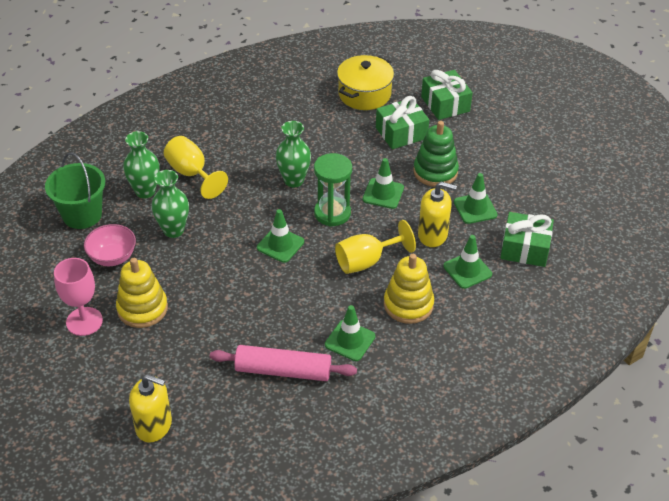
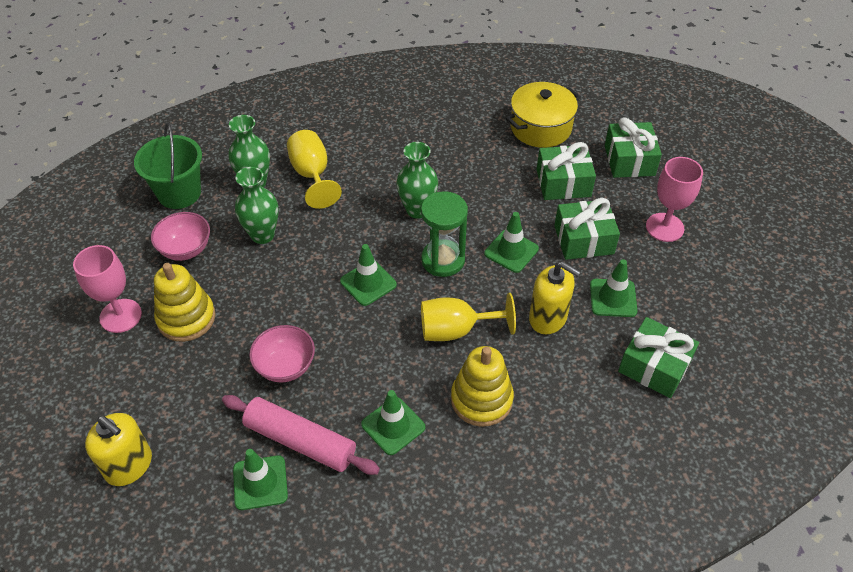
camera: 20 degrees right, 5 degrees up
green stacking toy [413,121,459,187] -> green gift [554,198,620,260]
green traffic cone [443,235,492,289] -> green traffic cone moved to [233,449,288,510]
none -> pink bowl [249,325,315,383]
none -> pink goblet [646,157,703,242]

